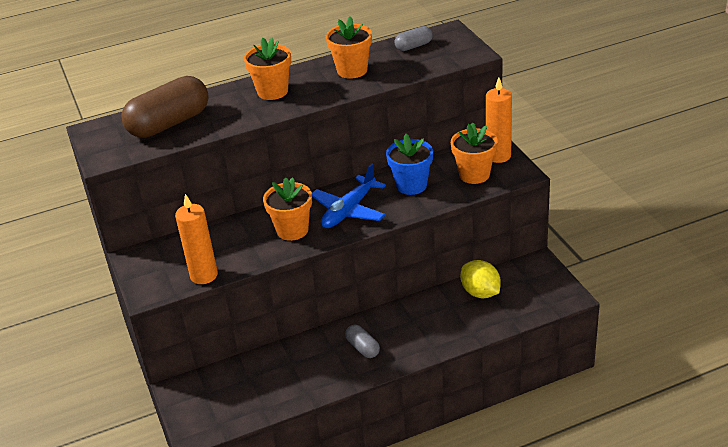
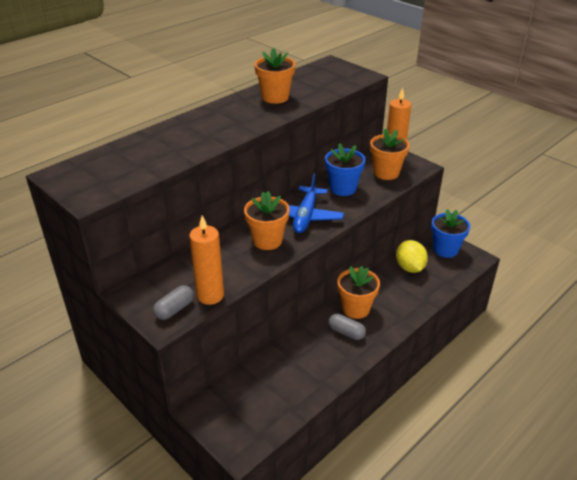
camera: 25 degrees left, 0 degrees up
brown capsule [121,76,209,138] -> none
orange flower pot [244,38,291,100] -> orange flower pot moved to [337,266,380,319]
grey capsule [395,26,433,51] -> grey capsule moved to [153,285,194,320]
yellow lemon [461,260,501,298] -> yellow lemon turned 45 degrees clockwise [396,240,428,273]
none -> blue flower pot [431,209,470,258]

